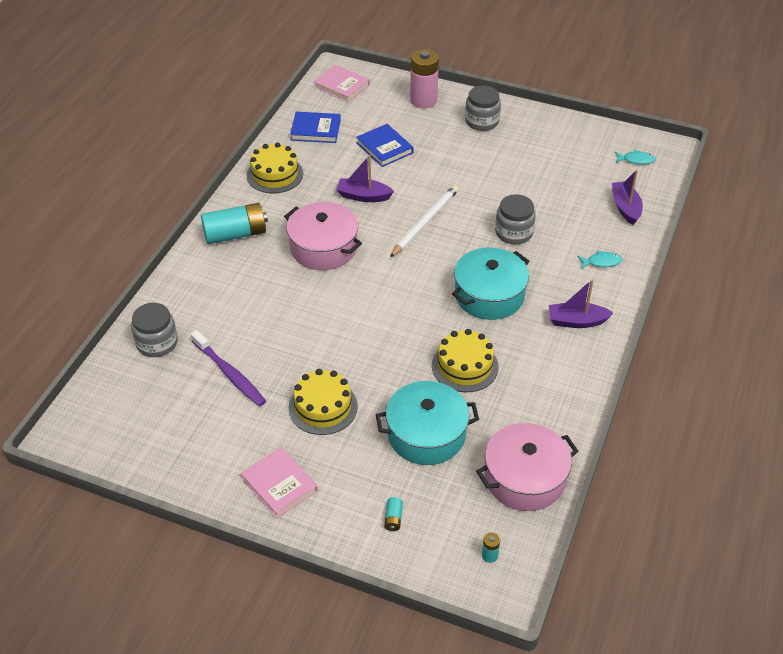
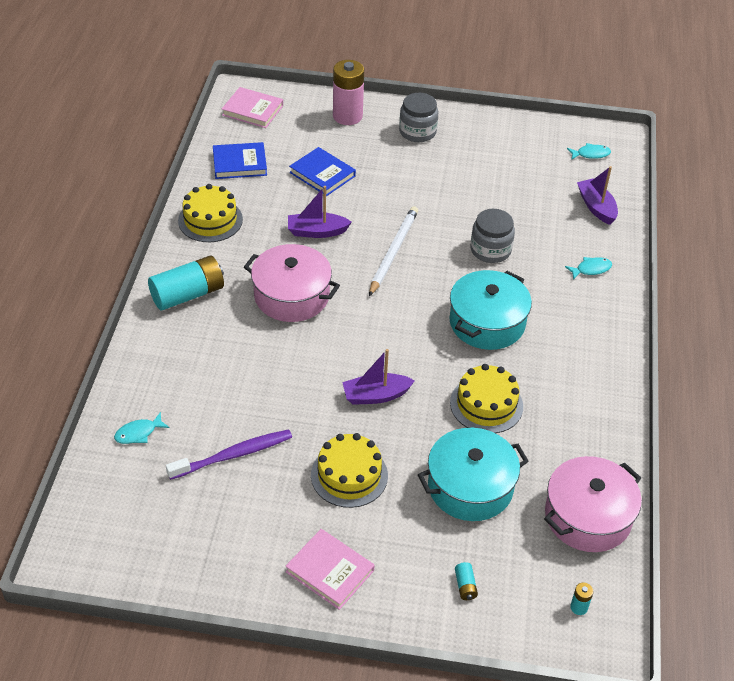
camera: 15 degrees left, 0 degrees up
grey jar [131,303,178,357] -> turquoise fish [114,412,170,444]
purple toothbrush [191,330,266,406] -> purple toothbrush turned 60 degrees counterclockwise [166,429,292,480]
purple boat [549,279,613,328] -> purple boat moved to [342,349,415,405]

